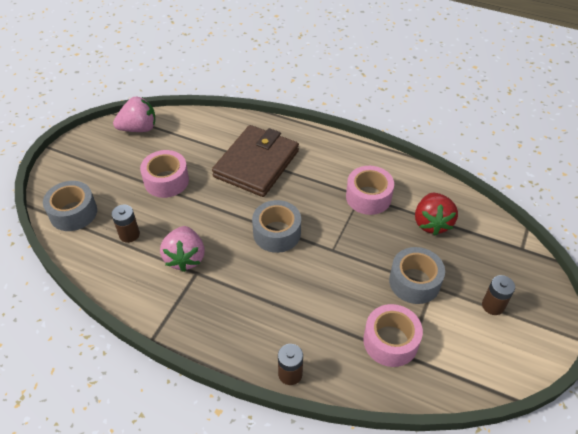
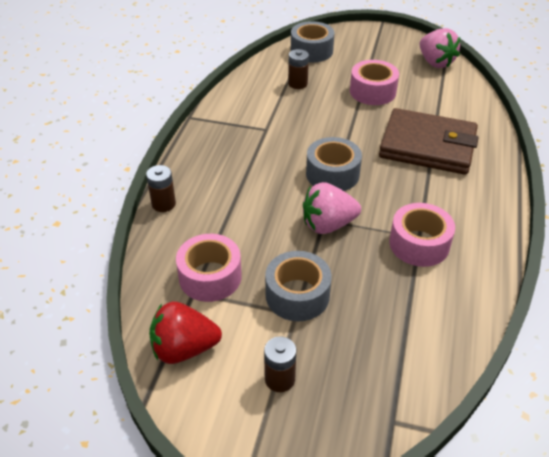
camera: 80 degrees right, 5 degrees down
pink strawberry [160,226,205,272] -> pink strawberry moved to [303,182,361,234]
red strawberry [415,193,458,236] -> red strawberry moved to [149,301,222,364]

